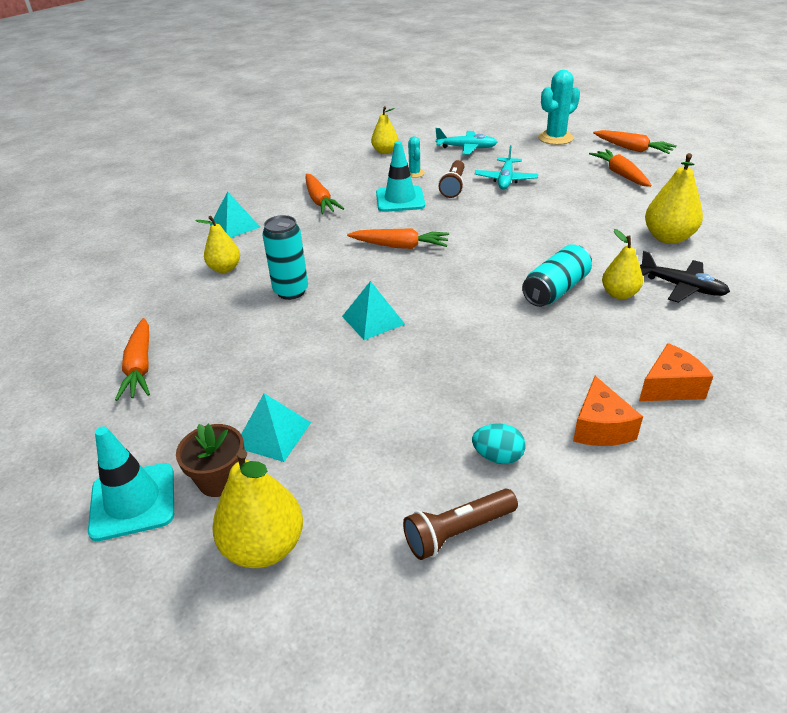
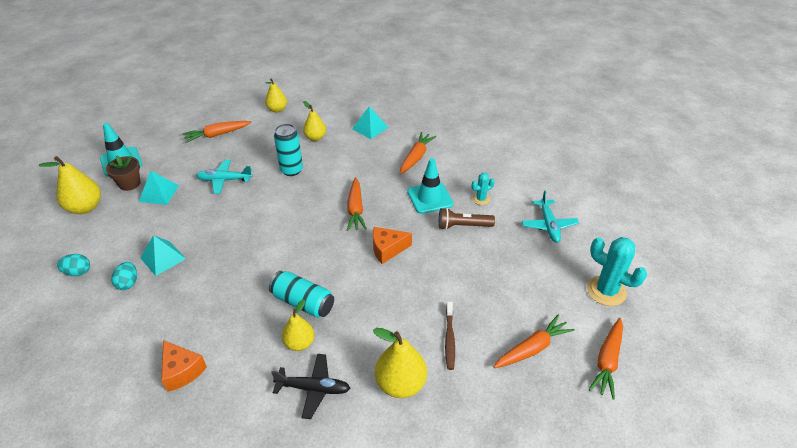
camera: 75 degrees right, 5 degrees up
orange carrot [306,174,344,214] -> orange carrot turned 150 degrees clockwise [400,132,436,174]
turquoise pyramid [342,281,405,340] -> turquoise pyramid moved to [140,235,186,276]
yellow pear [371,106,398,154] -> yellow pear moved to [265,78,287,113]
brown flashlight [403,489,518,560] -> turquoise egg [57,254,90,276]
turquoise plane [475,145,538,190] -> turquoise plane moved to [196,160,253,194]
orange cheese [573,376,643,446] -> orange cheese moved to [373,227,412,264]
black plane [640,251,730,303] -> black plane turned 105 degrees counterclockwise [271,354,350,419]
none -> brown toothbrush [445,302,455,370]

